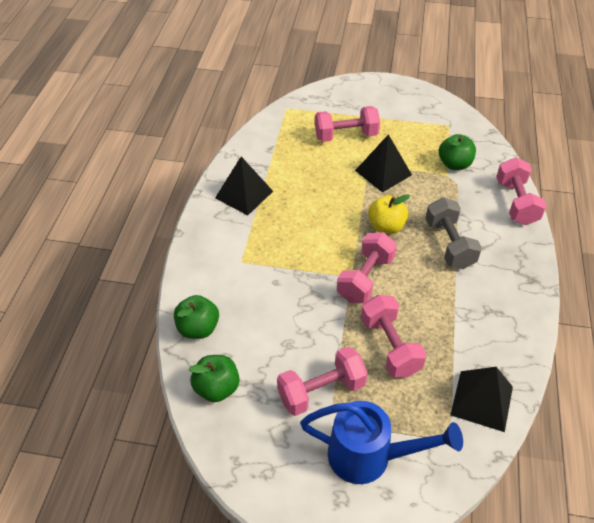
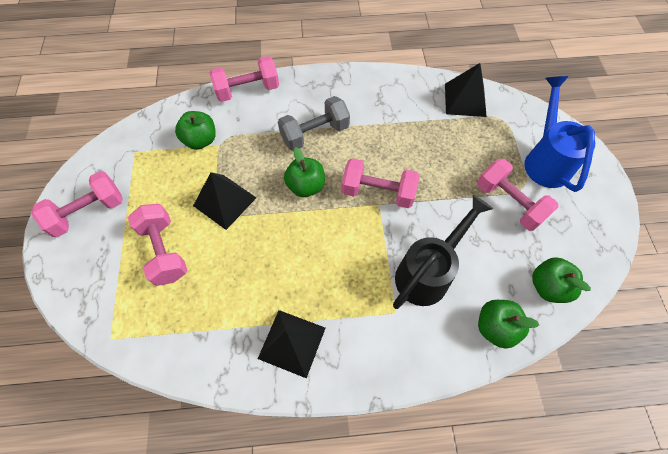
camera: 105 degrees left, 15 degrees up
pink dumbbell [361,295,426,377] -> pink dumbbell moved to [32,171,123,238]
yellow apple [368,194,410,234] -> green apple [284,147,325,197]
none -> black watering can [393,195,493,309]

